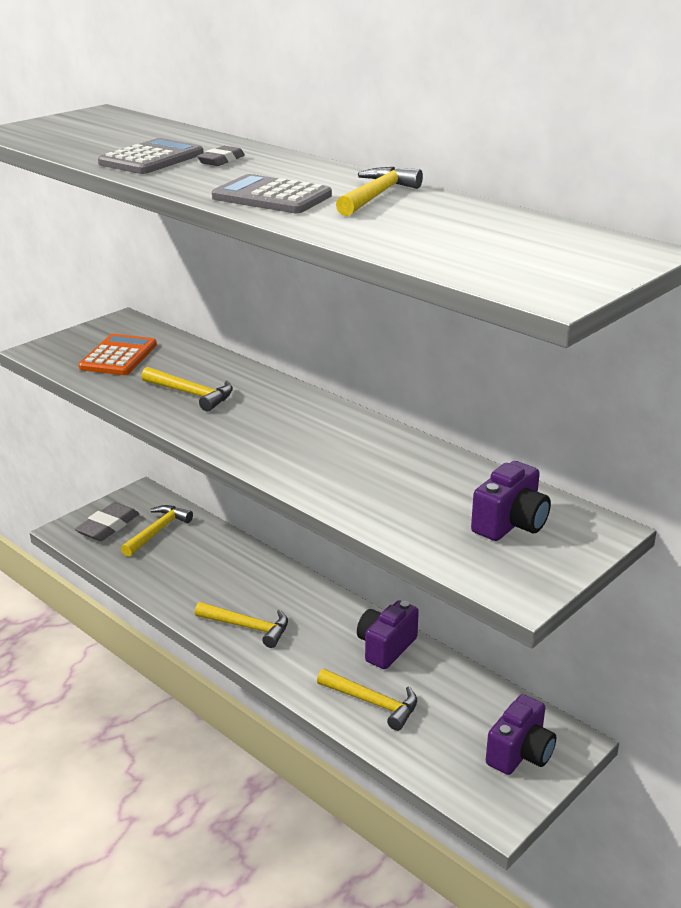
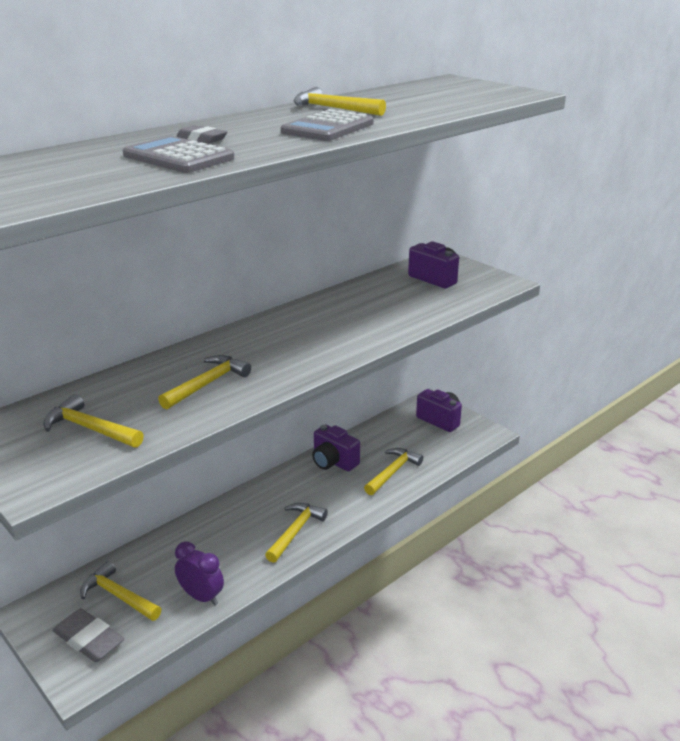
camera: 85 degrees left, 0 degrees up
orange calculator [79,334,157,375] -> yellow hammer [43,394,144,448]
none -> purple clock [175,542,224,606]

